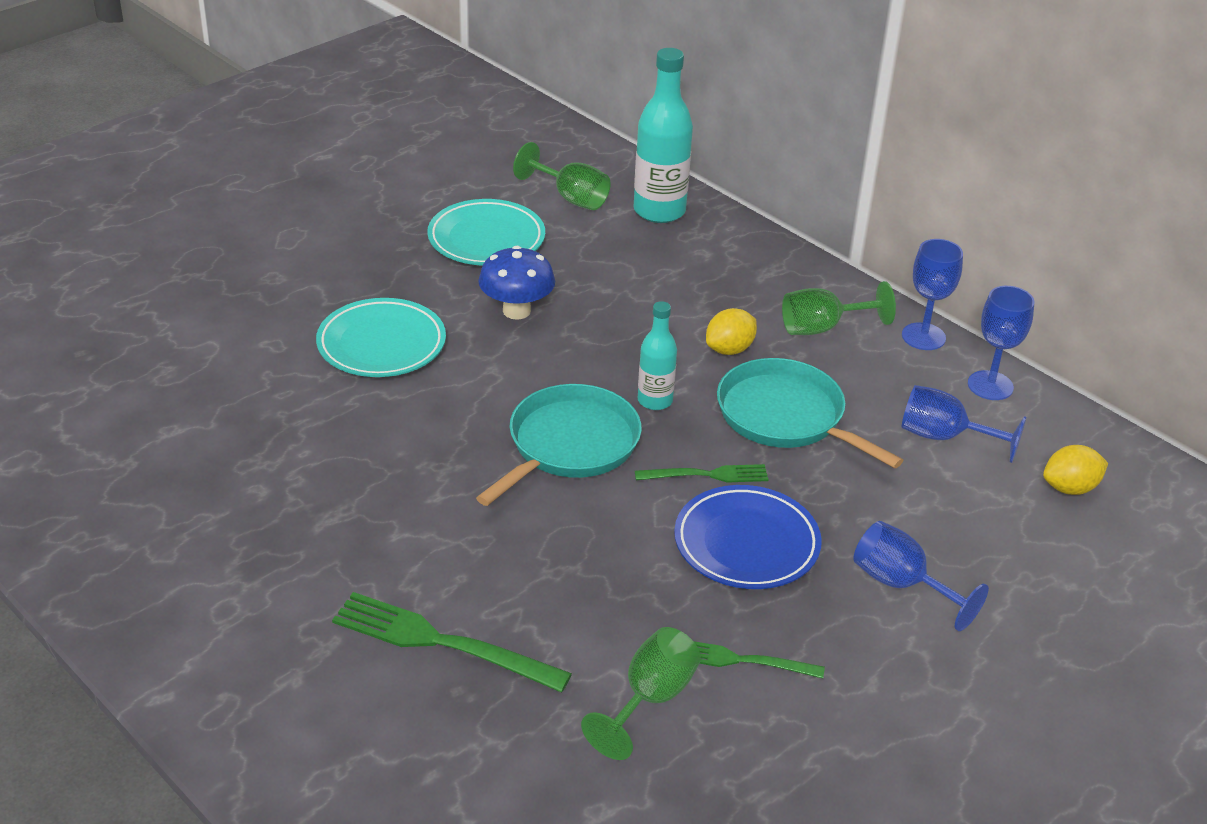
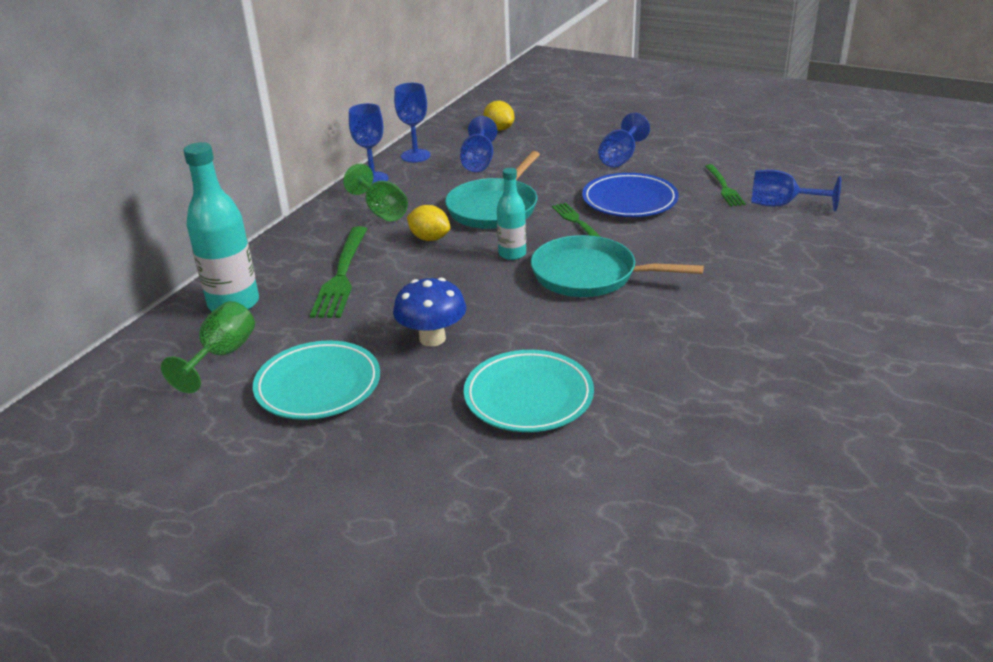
camera: 105 degrees left, 5 degrees down
green fork [332,592,572,692] -> green fork moved to [310,226,367,318]
green goblet [581,627,701,760] -> blue goblet [751,170,841,211]

